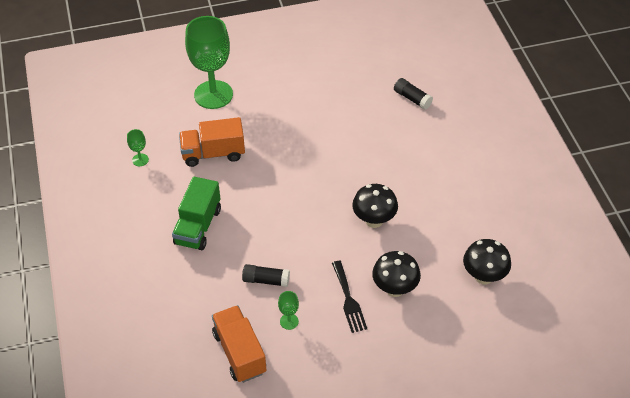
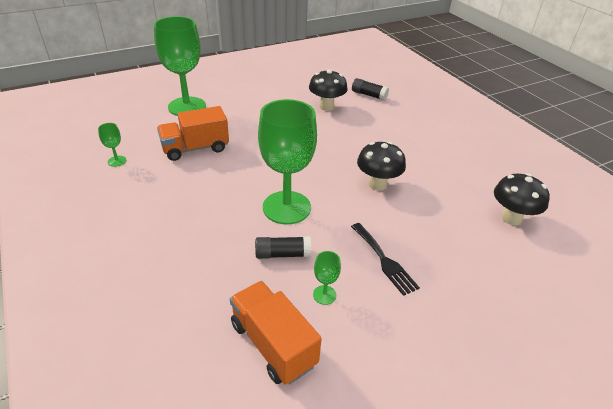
camera: 15 degrees left, 10 degrees down
green truck [172,177,221,250] -> none
black mushroom [372,251,421,297] -> black mushroom moved to [309,69,348,111]
none -> green goblet [258,99,317,224]

